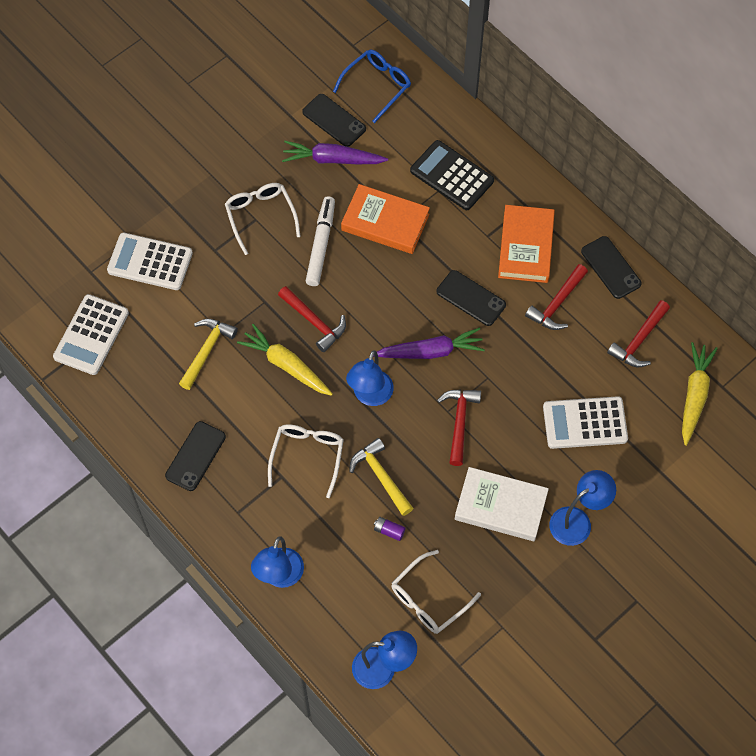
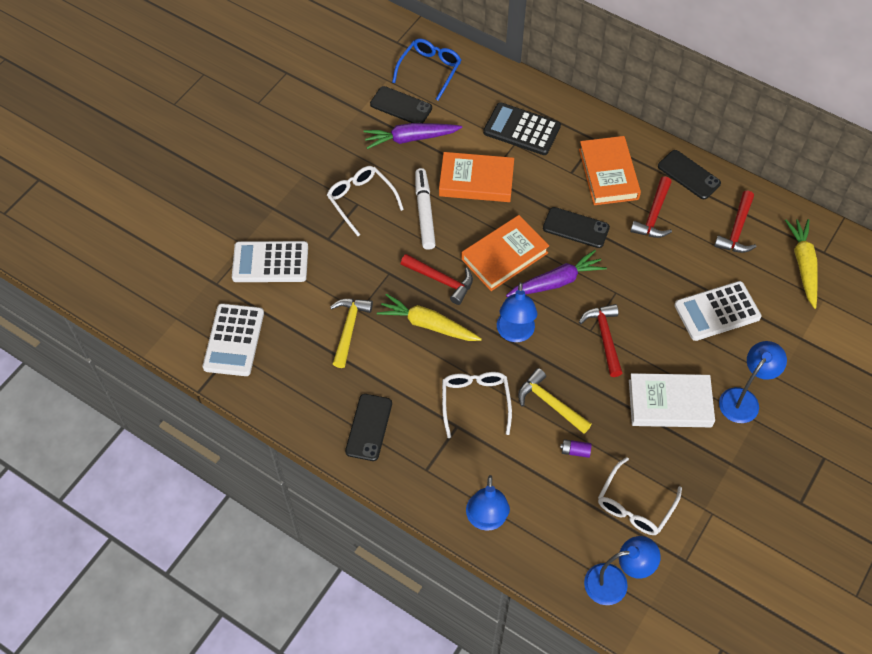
camera: 15 degrees left, 5 degrees down
none -> orange book [461,215,549,291]

